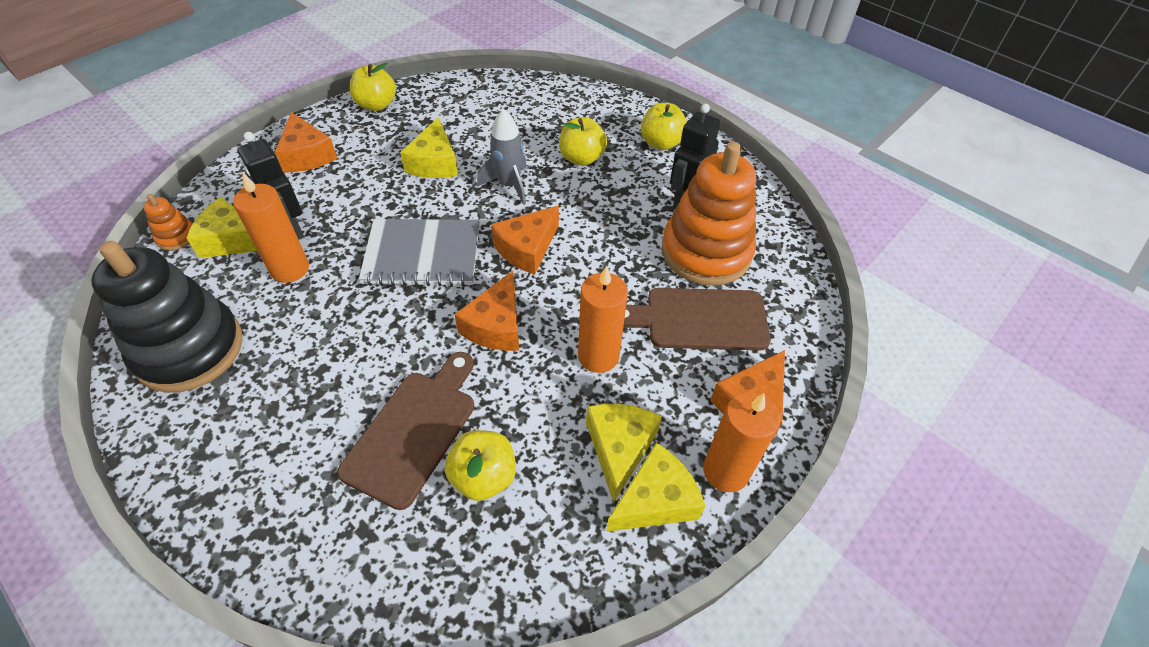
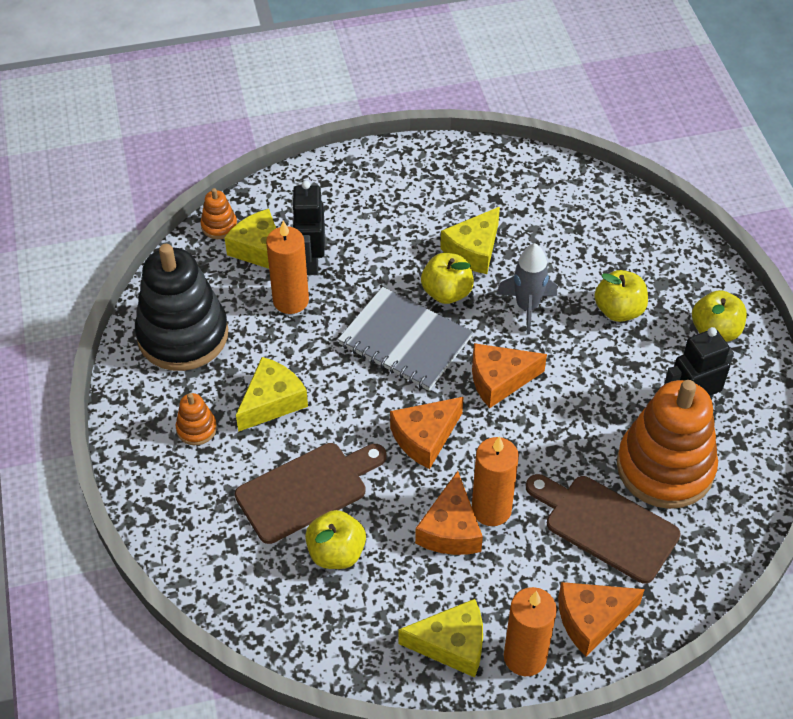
camera: 35 degrees right, 0 degrees up
orange cheese [275,112,337,173] -> orange cheese moved to [415,471,483,555]
yellow apple [350,63,396,111] -> yellow apple moved to [421,253,474,304]
yellow cheese [586,404,662,502] -> yellow cheese moved to [236,357,308,432]
none -> orange stacking toy [176,393,217,445]

